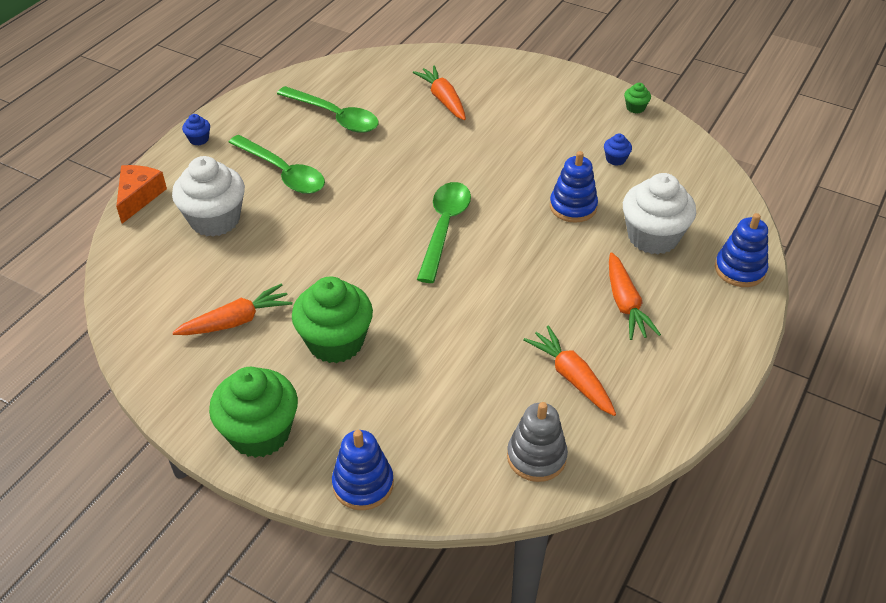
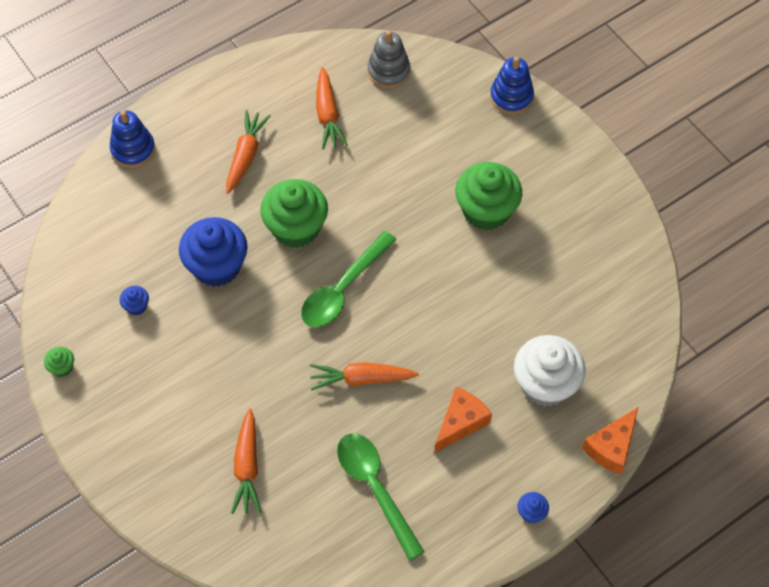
camera: 155 degrees left, 15 degrees up
orange carrot [172,284,293,335] -> orange carrot moved to [310,362,419,391]
green cupcake [209,367,298,458] -> green cupcake moved to [260,179,328,248]
green spoon [228,135,325,194] -> orange cheese [434,387,492,453]
blue stacking toy [550,151,598,223] -> blue cupcake [179,217,247,287]
white cupcake [623,173,696,254] -> none

